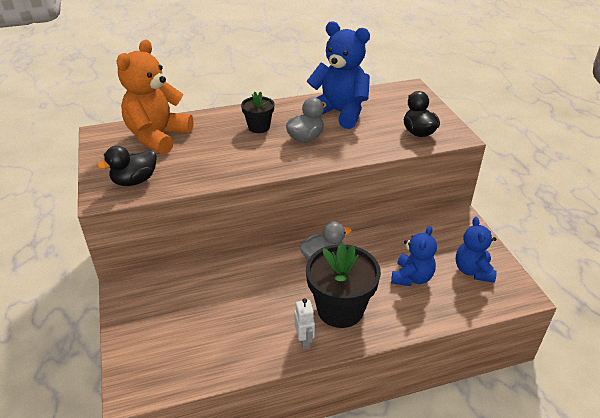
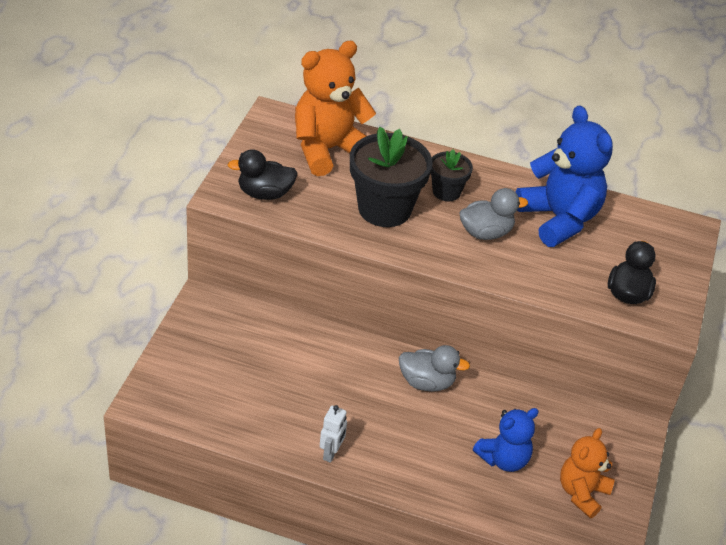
camera: 30 degrees right, 5 degrees up
black flower pot [306,243,381,328] -> black flower pot moved to [350,127,433,227]
blue teddy bear [456,217,497,283] -> orange teddy bear [560,428,615,518]

